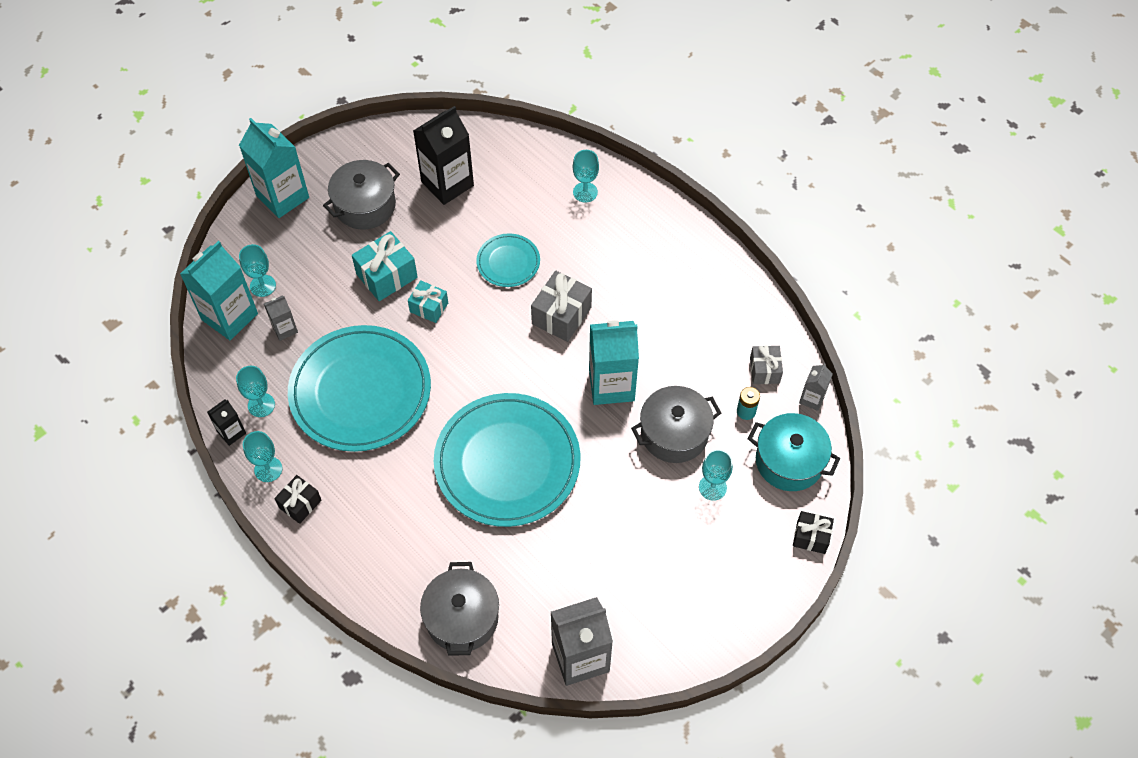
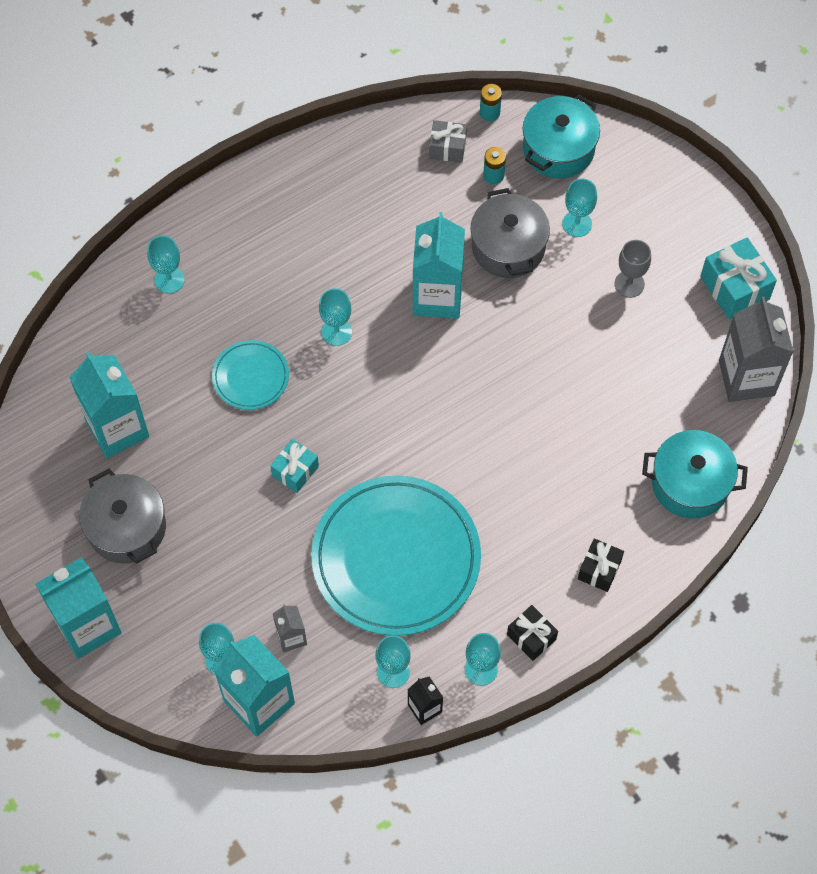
camera: 80 degrees left, 5 degrees up
turquoise gift [352,231,418,301] -> turquoise gift moved to [700,238,777,319]
black carton [413,106,474,205] -> turquoise carton [69,352,149,458]
grey pot [420,562,499,656] -> turquoise pot [642,430,748,519]
turquoise plate [434,393,581,527] -> none
grey gift [531,271,592,342] -> turquoise goblet [319,288,352,346]
black gift [793,511,834,554] -> black gift moved to [578,538,624,592]
grey carton [799,363,833,411] -> turquoise battery [480,84,502,121]
none -> grey goblet [614,240,651,298]

